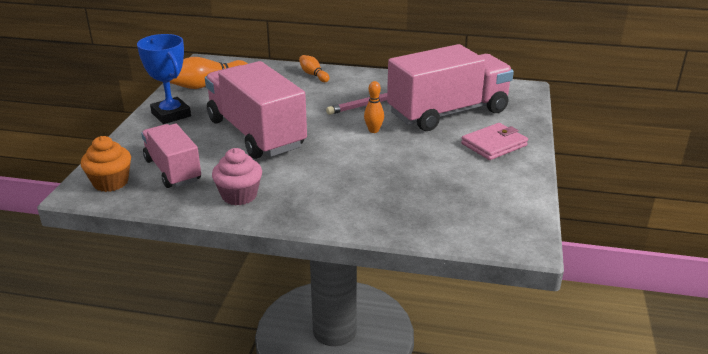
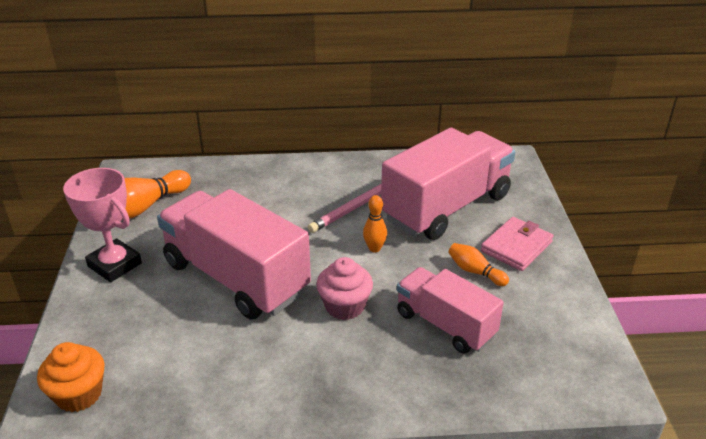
camera: 15 degrees left, 5 degrees up
blue trophy [137,34,191,124] -> pink trophy [63,168,142,282]
pink truck [141,124,201,188] -> pink truck moved to [397,267,504,354]
pink cupcake [212,148,262,205] -> pink cupcake moved to [316,257,373,320]
orange bowling pin [299,55,329,82] -> orange bowling pin moved to [448,243,509,286]

